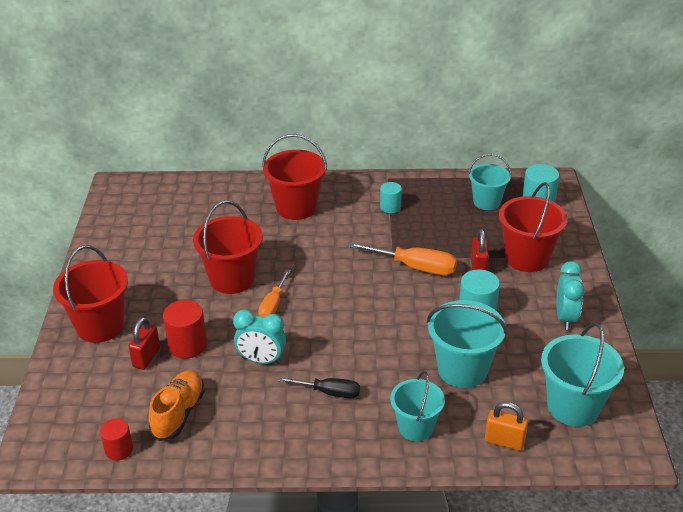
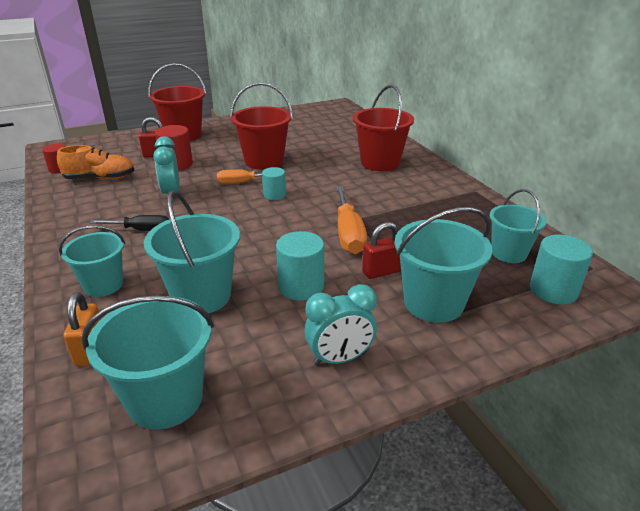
camera: 65 degrees right, 5 degrees down
black screwdriver [278,377,360,398] -> black screwdriver turned 75 degrees counterclockwise [90,215,169,231]
turquoise cylinder [380,182,402,213] -> turquoise cylinder moved to [262,167,286,200]
red bucket [499,182,568,272] -> turquoise bucket [395,207,493,323]

